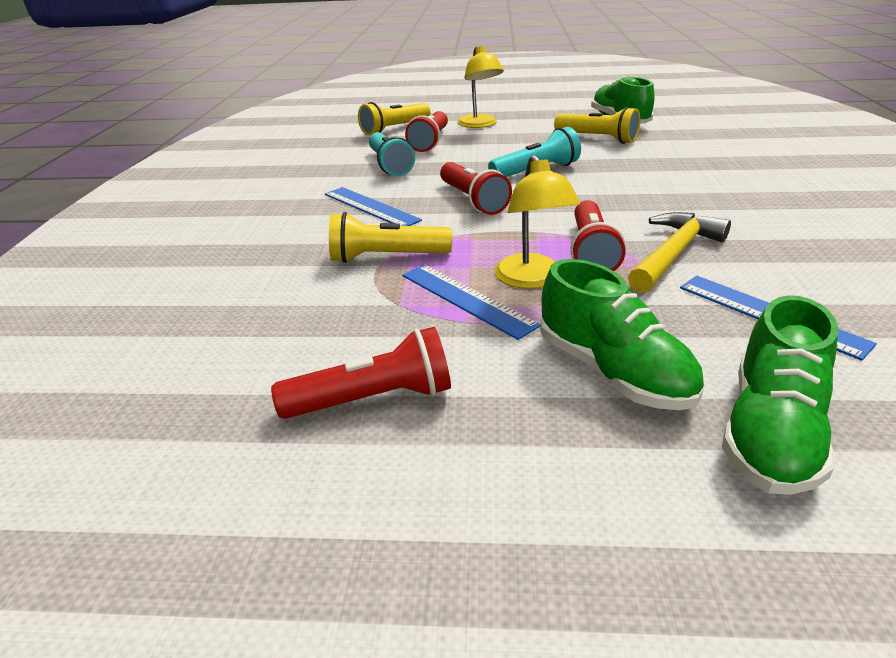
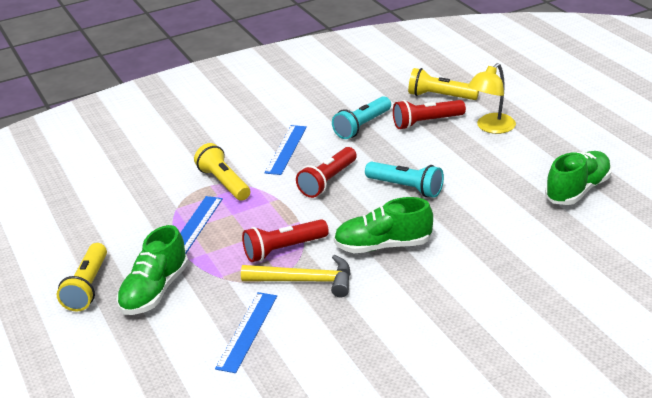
camera: 60 degrees right, 0 degrees up
red flashlight [271,327,451,419] -> none
yellow lamp [494,155,580,289] -> none
yellow flashlight [554,107,640,144] -> yellow flashlight moved to [57,243,107,312]
green shoe [722,295,838,495] -> green shoe moved to [334,197,433,253]

